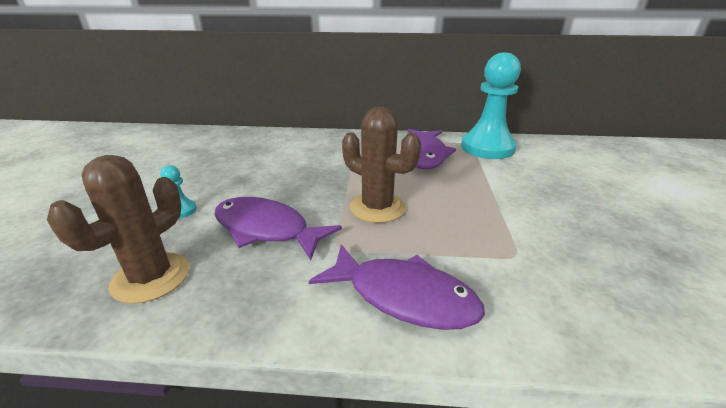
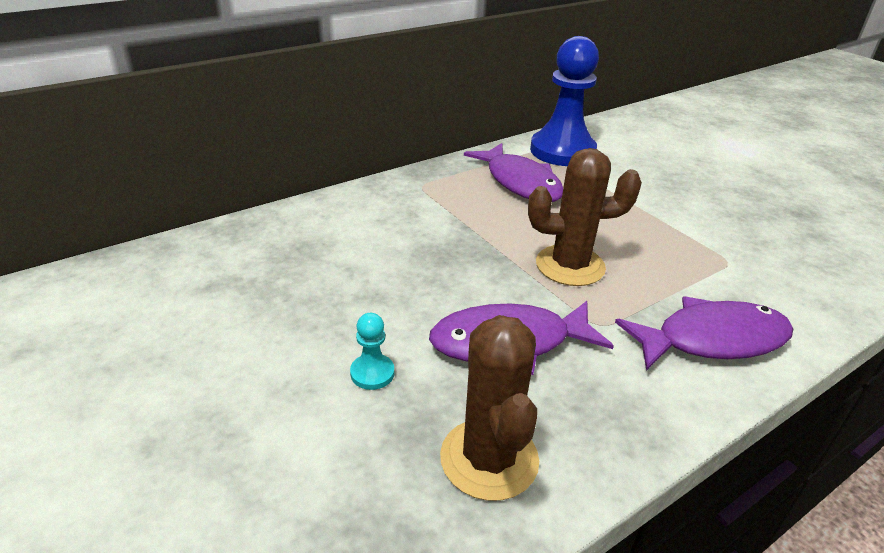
camera: 40 degrees left, 5 degrees up
turquoise pawn [461,52,521,159] -> blue pawn [530,36,599,166]

